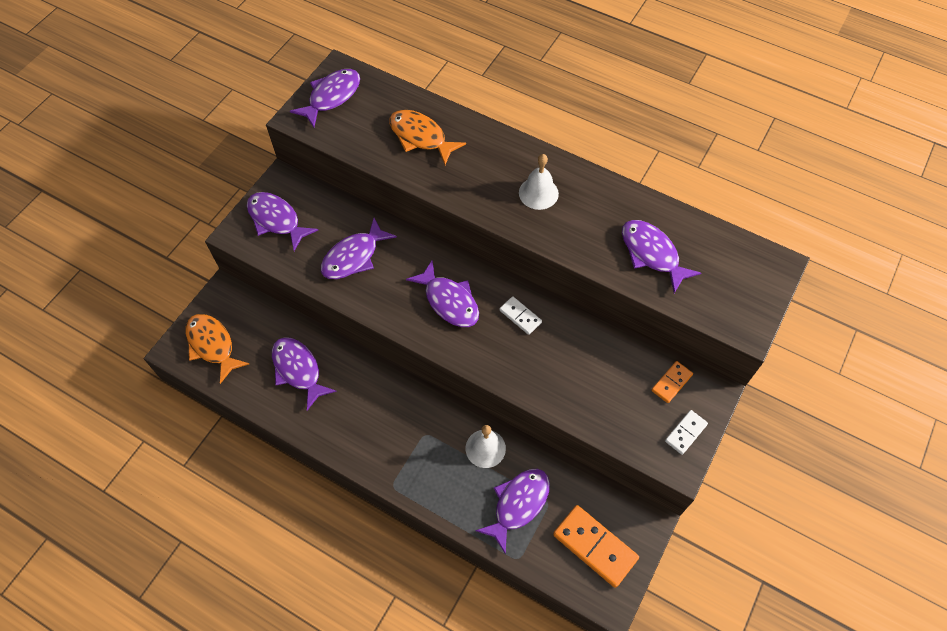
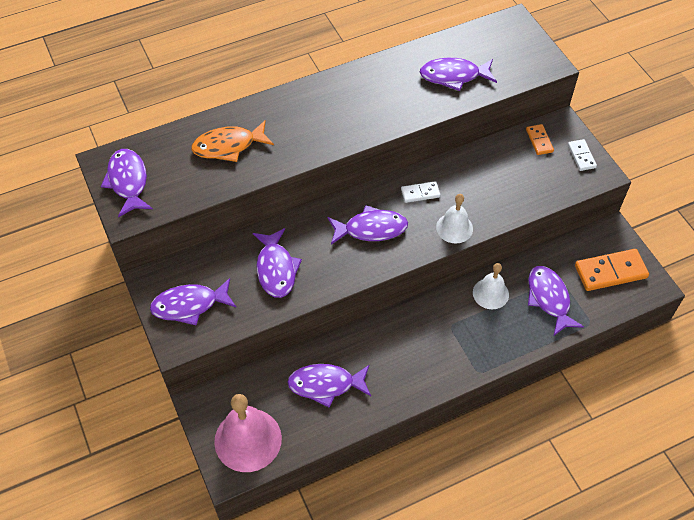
camera: 55 degrees left, 5 degrees down
orange fish [185,314,249,384] -> pink bell [214,394,282,472]
white bell [519,154,559,210] -> white bell moved to [436,194,473,244]

